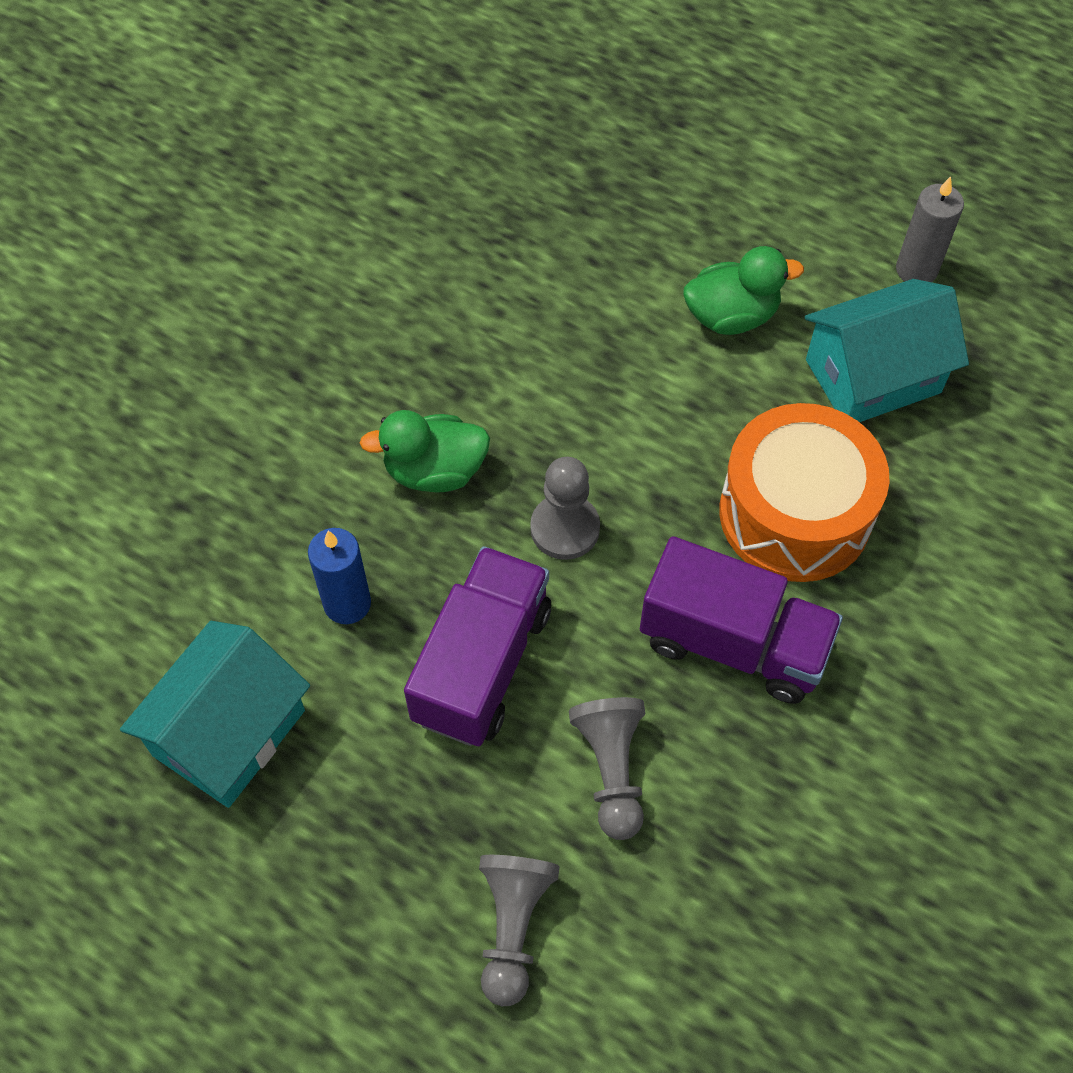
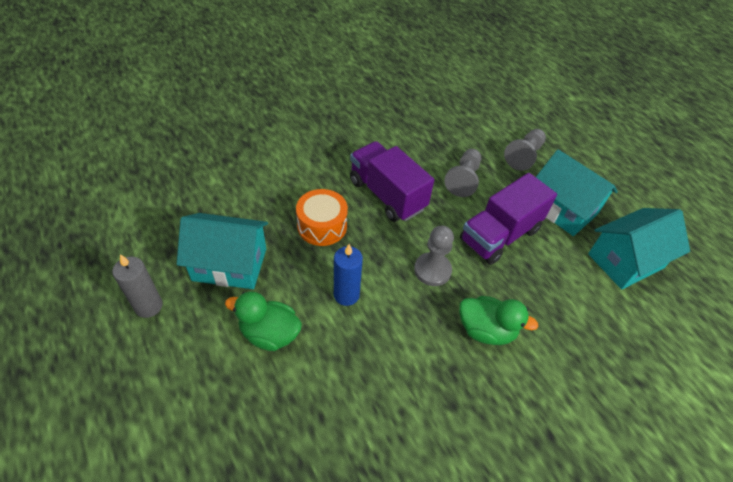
camera: 155 degrees left, 10 degrees down
blue candle [308,528,371,624] -> blue candle moved to [334,244,363,306]
orange drum [719,403,890,582] -> orange drum [296,189,348,246], size x0.64
none -> turquoise house [536,149,618,236]

